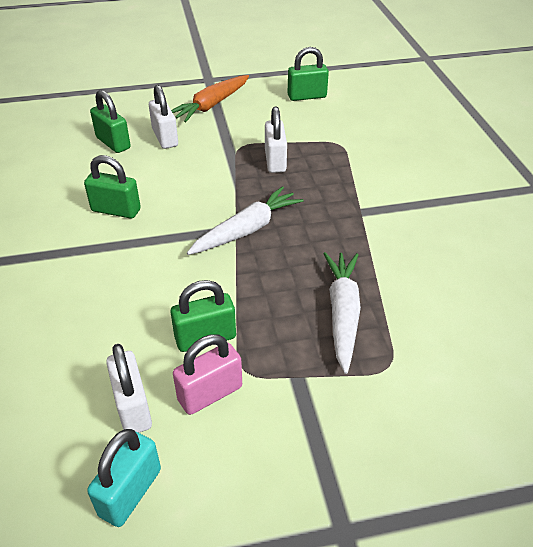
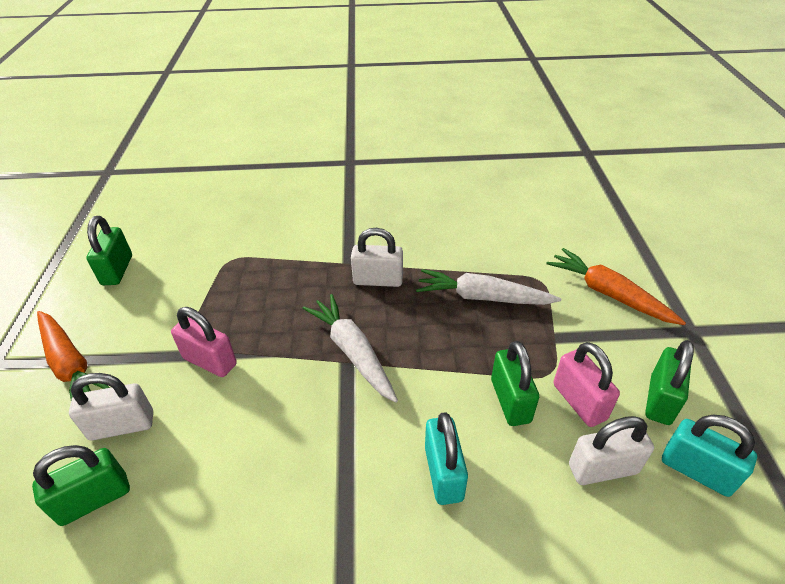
camera: 80 degrees left, 0 degrees up
green padlock [84,155,141,219] -> green padlock moved to [645,340,694,425]
white padlock [265,106,287,173] -> white padlock moved to [351,228,403,287]
none -> pink padlock [171,307,237,377]
none -> turquoise padlock [425,412,468,505]
none -> orange carrot [546,248,686,325]

